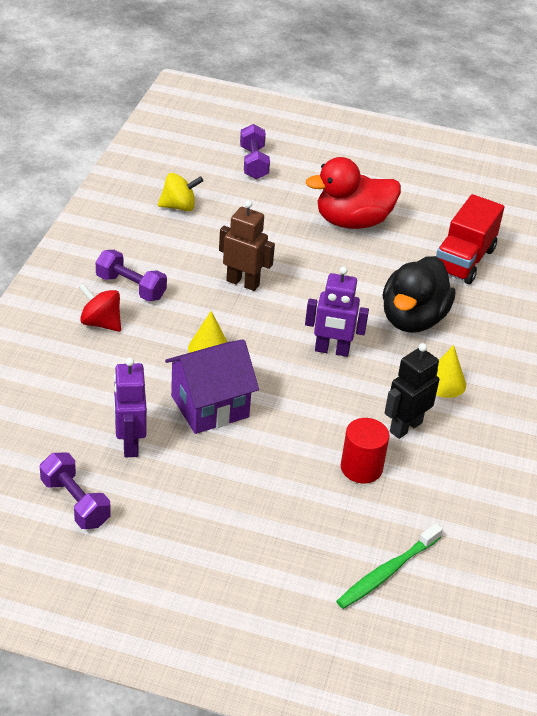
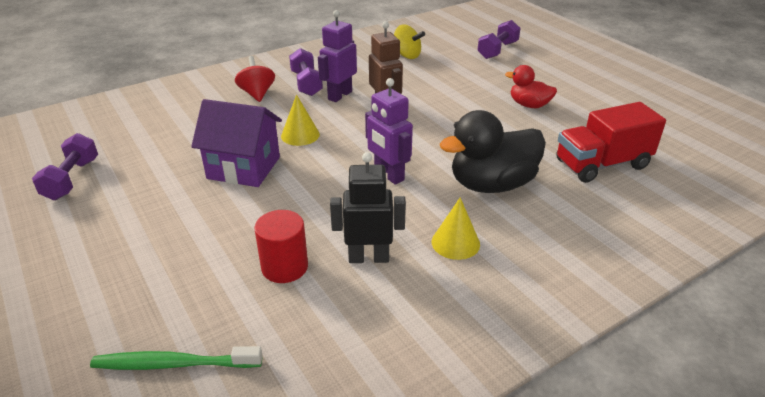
camera: 45 degrees right, 5 degrees down
purple robot [113,357,147,457] -> purple robot moved to [318,10,357,102]
red duck [306,157,401,229] -> red duck [505,65,557,108], size x0.57

